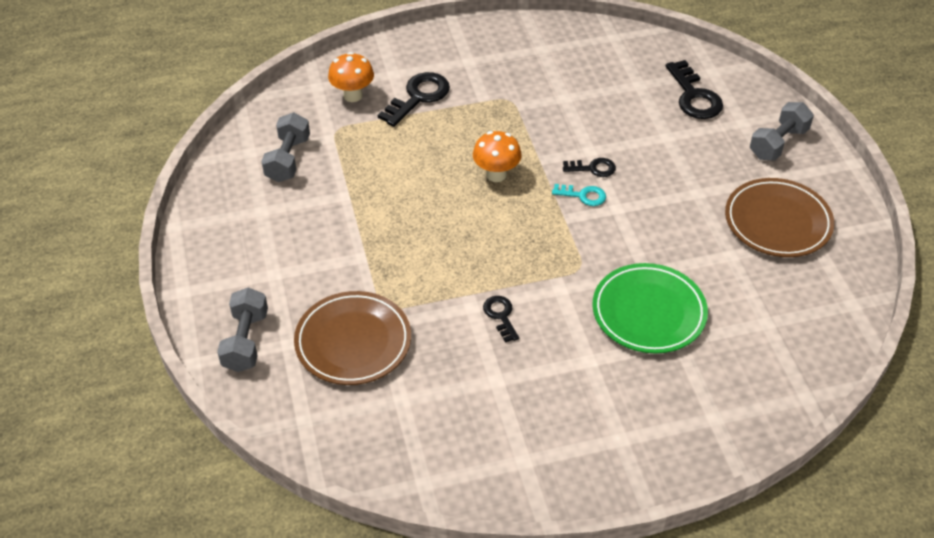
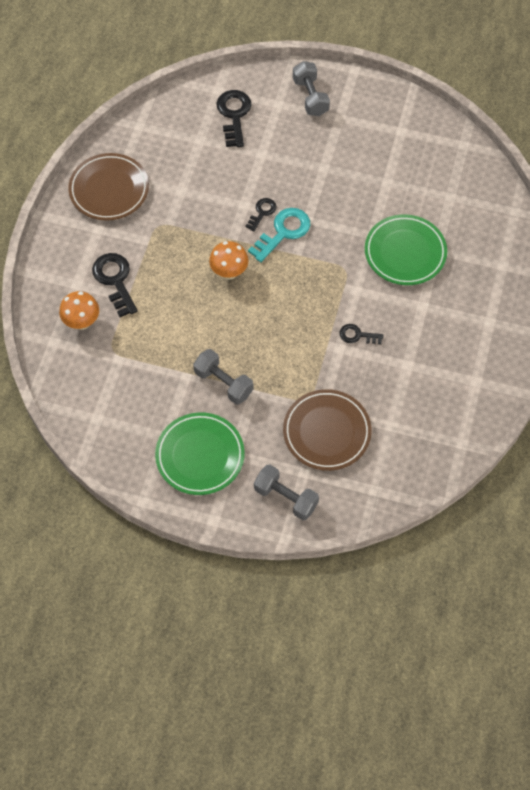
camera: 60 degrees left, 15 degrees up
grey dumbbell [262,112,310,182] -> grey dumbbell moved to [193,349,253,405]
turquoise key [552,184,606,206] -> turquoise key [248,208,310,262], size x1.74
black key [666,60,723,119] -> black key turned 105 degrees counterclockwise [216,90,251,147]
brown plate [725,178,834,257] -> brown plate moved to [68,153,149,221]
none -> green plate [155,412,245,495]

